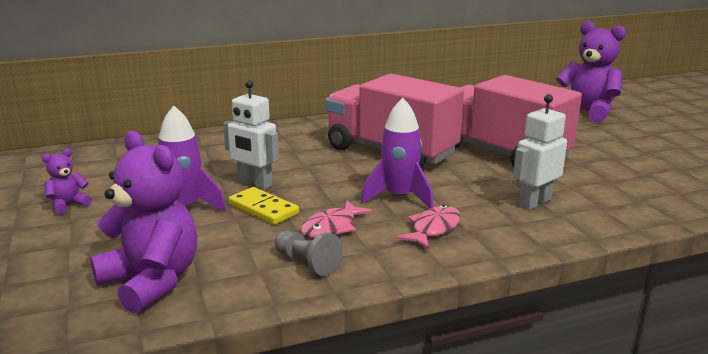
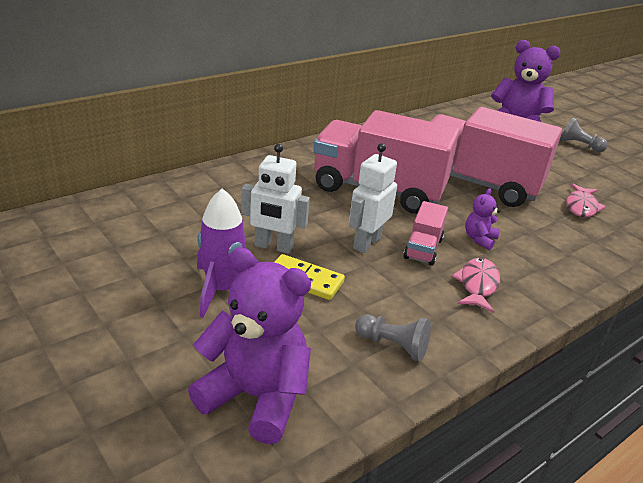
camera: 20 degrees left, 10 degrees up
purple teddy bear [42,148,92,215] -> purple teddy bear moved to [465,188,500,250]
pink fish [300,201,373,238] -> pink fish moved to [566,183,606,218]
purple rocket [361,98,433,209] -> pink truck [403,201,448,266]
white robot [513,94,567,210] -> white robot moved to [349,143,397,253]
none -> grey pawn [560,118,608,152]

